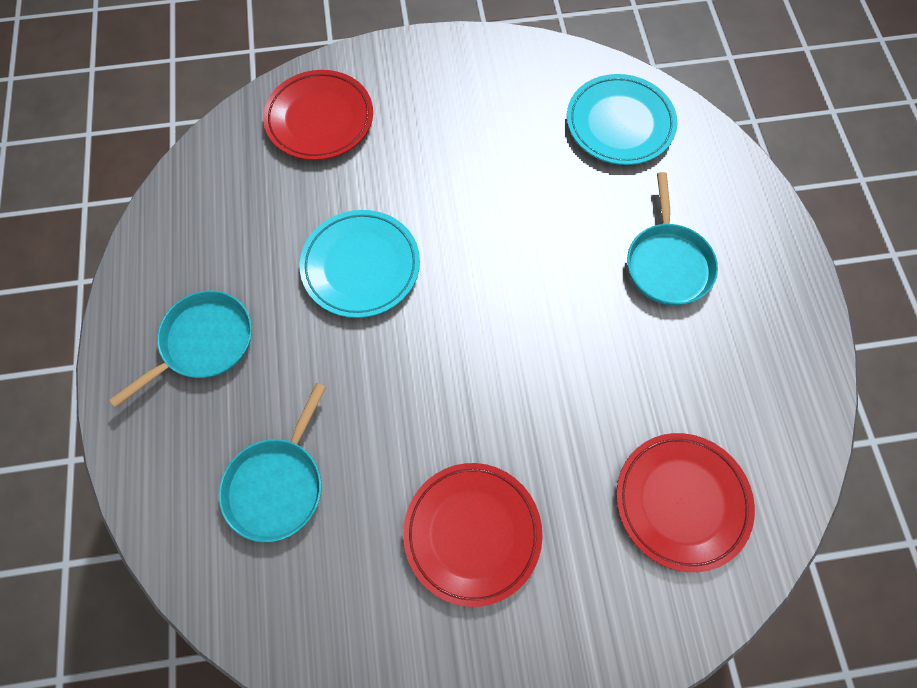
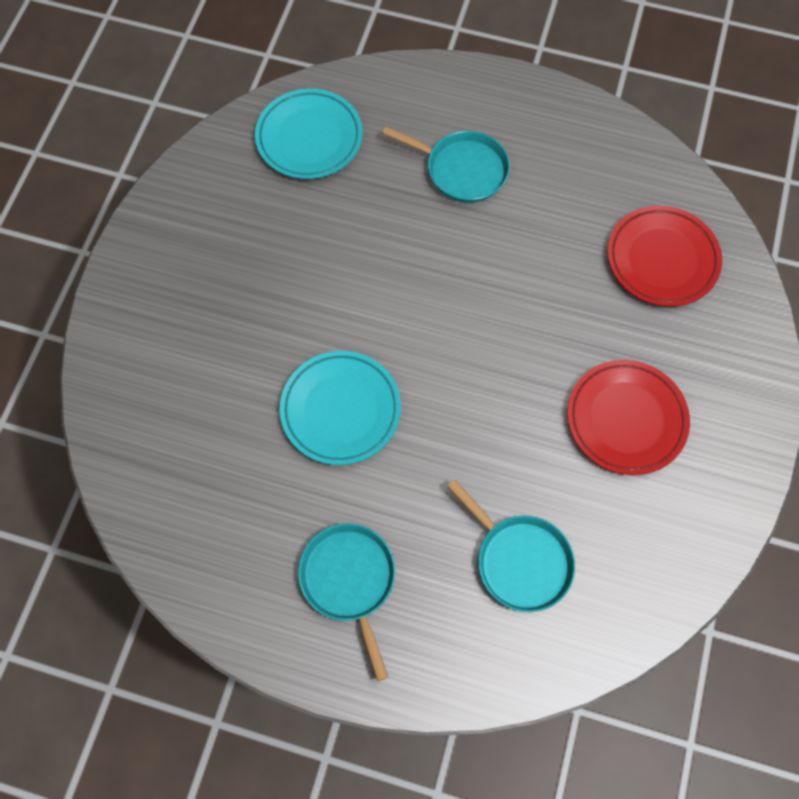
camera: 65 degrees left, 0 degrees up
red plate [263,70,373,160] -> none

